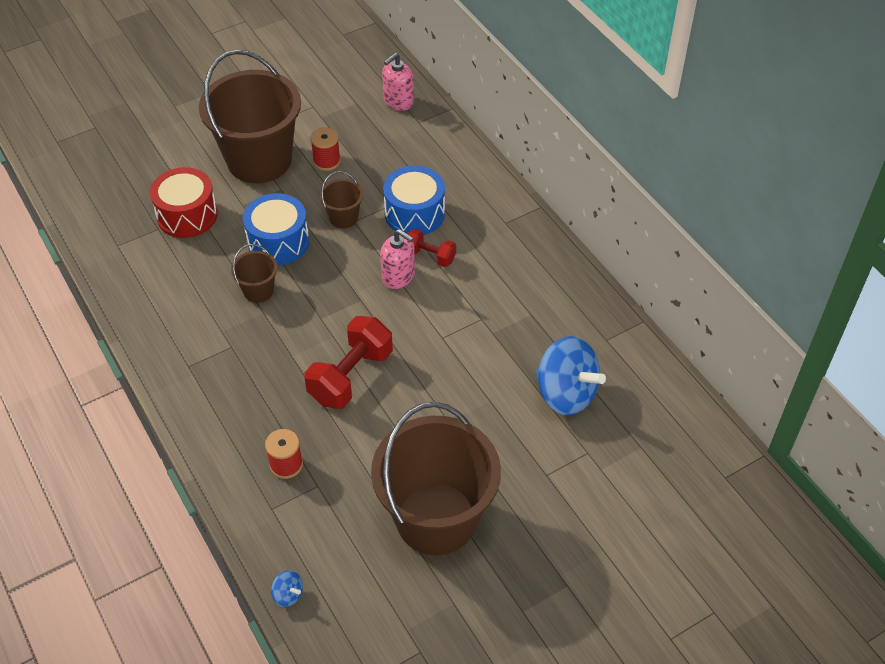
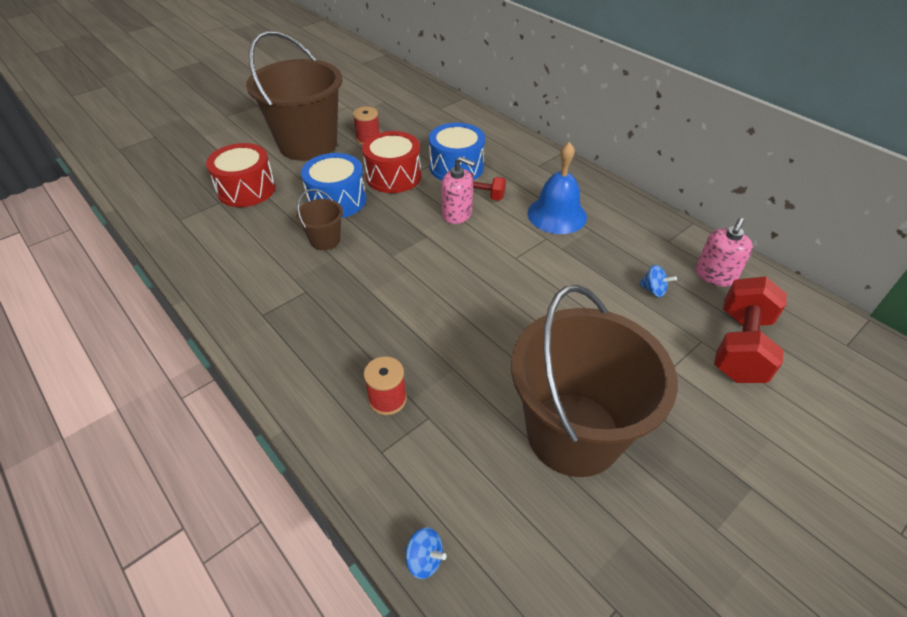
camera: 10 degrees left, 5 degrees down
red dumbbell [304,316,393,409] -> red dumbbell moved to [714,276,787,383]
brown bucket [320,171,364,228] -> red drum [362,131,421,193]
pink soap dispenser [382,53,414,111] -> pink soap dispenser moved to [696,218,753,287]
blue spinning top [536,336,606,415] -> blue spinning top [639,265,677,297], size x0.41
none -> blue bell [528,142,587,234]

